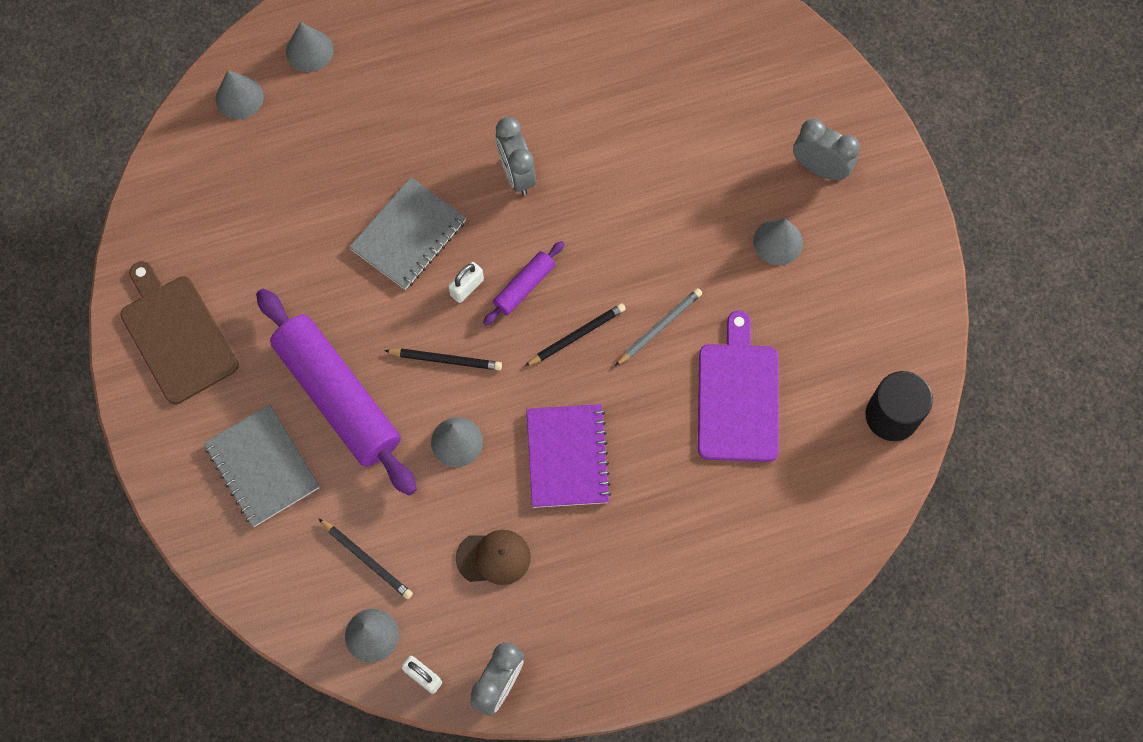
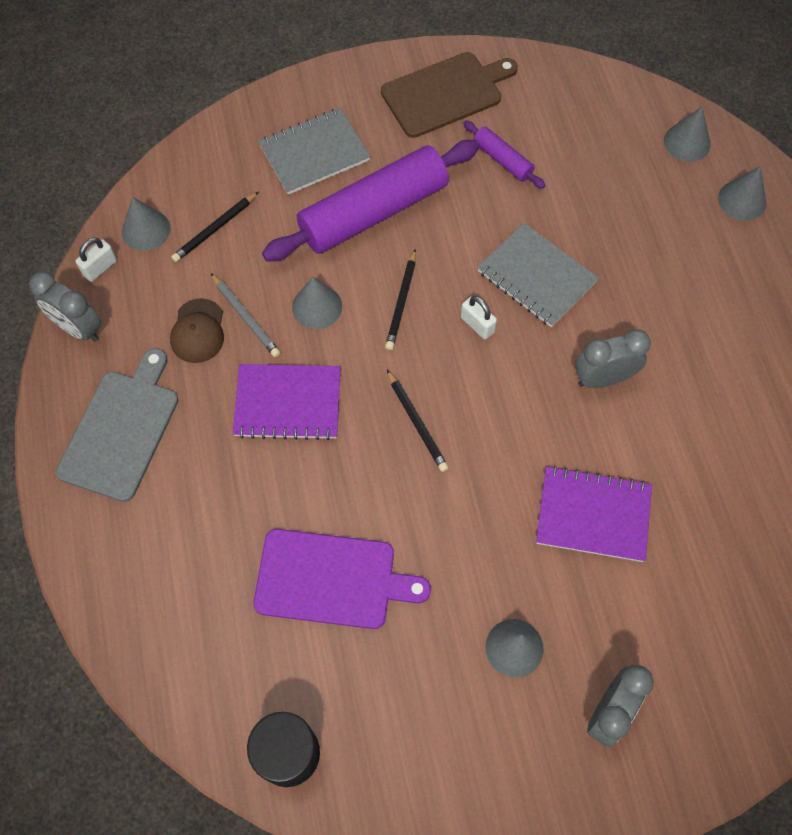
camera: 95 degrees right, 5 degrees down
purple rolling pin [483,241,564,326] -> purple rolling pin moved to [463,120,545,189]
grey pencil [615,288,702,366] -> grey pencil moved to [211,273,280,357]
none -> grey cutting board [56,348,178,502]
none -> purple notebook [536,466,652,562]

